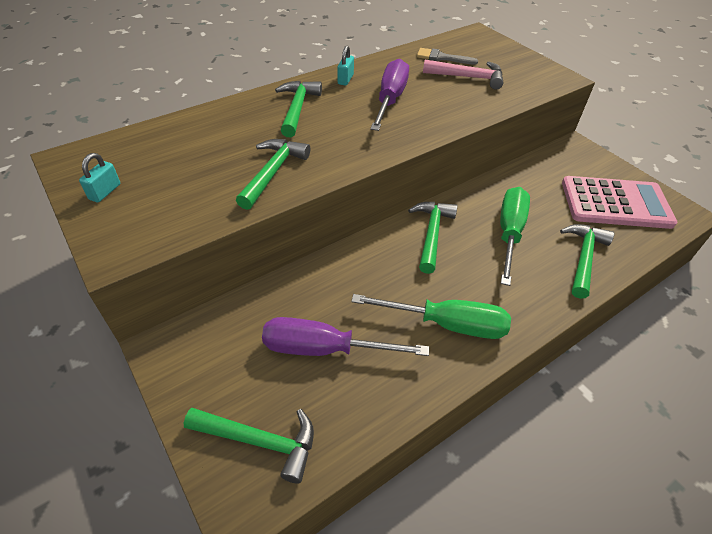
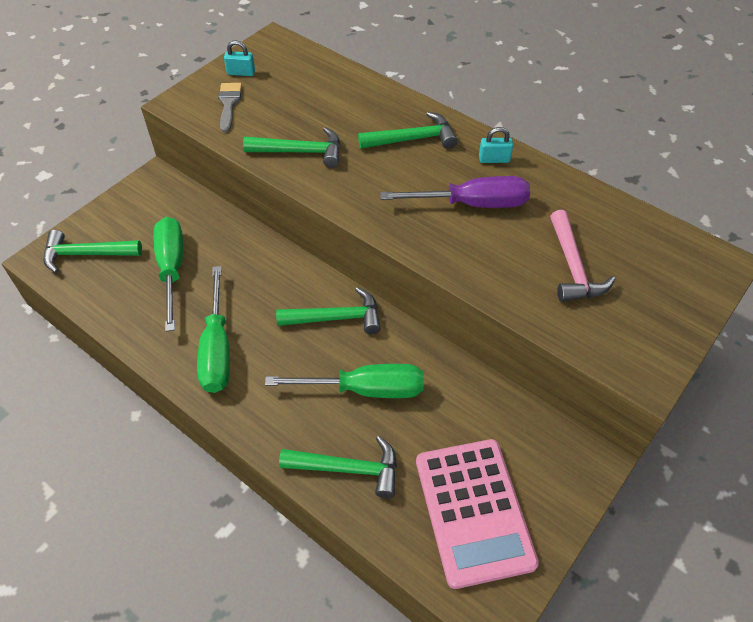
camera: 75 degrees right, 5 degrees up
green hammer [184,408,314,484] -> green hammer turned 90 degrees clockwise [43,230,142,273]
purple screwdriver [262,317,429,356] -> green screwdriver [153,217,183,332]
grey brush [417,48,478,65] -> grey brush moved to [218,83,242,132]

